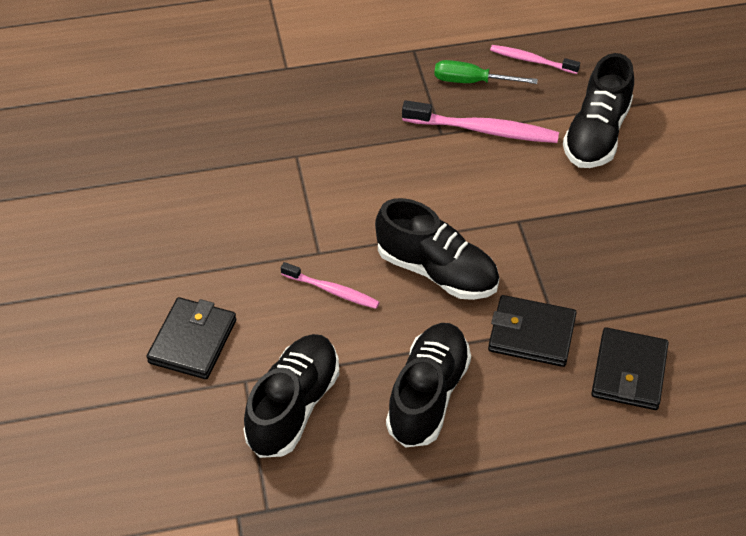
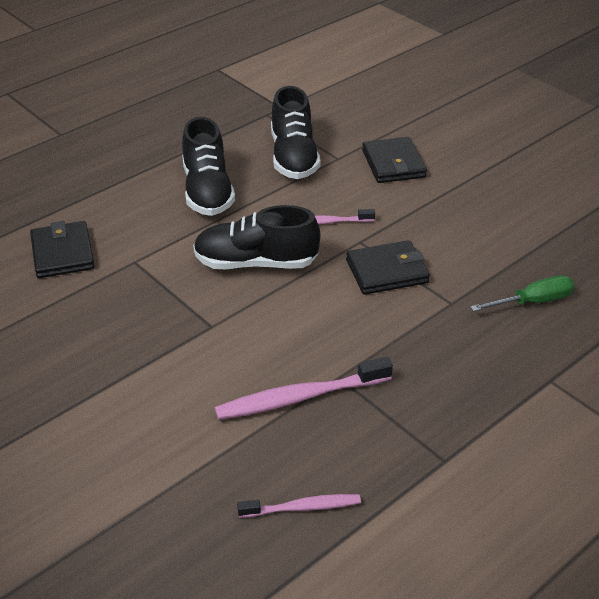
camera: 150 degrees right, 10 degrees down
green screwdriver [434,60,538,84] -> green screwdriver moved to [470,275,574,312]
black wallet [488,295,577,367] -> black wallet moved to [346,240,430,295]
black shoe [563,53,634,168] -> none

